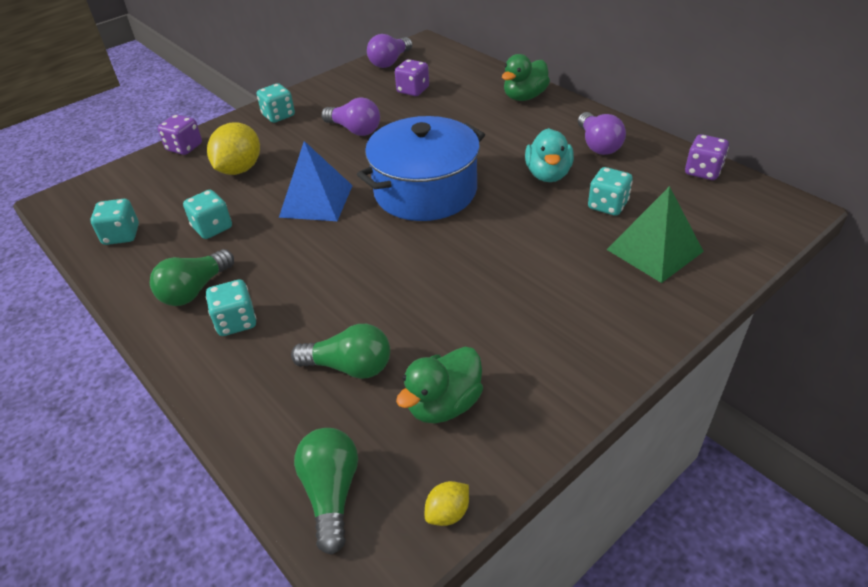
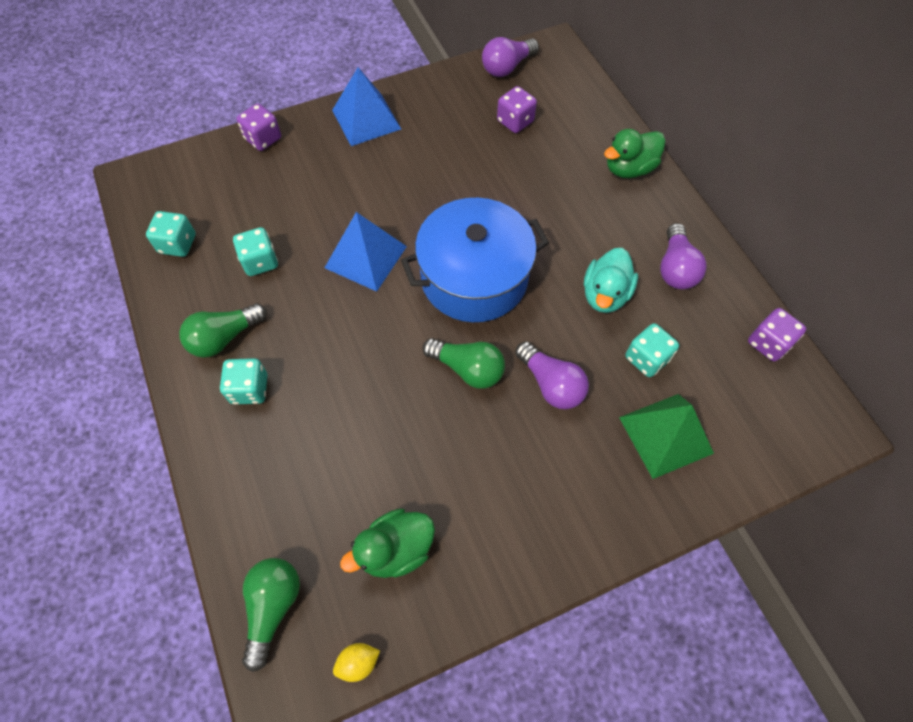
camera: 15 degrees right, 20 degrees up
yellow lemon [207,122,260,175] -> none
turquoise dice [257,83,295,123] -> blue pyramid [332,67,401,146]
green light bulb [291,324,390,379] -> green light bulb moved to [422,338,505,389]
purple light bulb [321,97,380,136] -> purple light bulb moved to [515,341,589,409]

